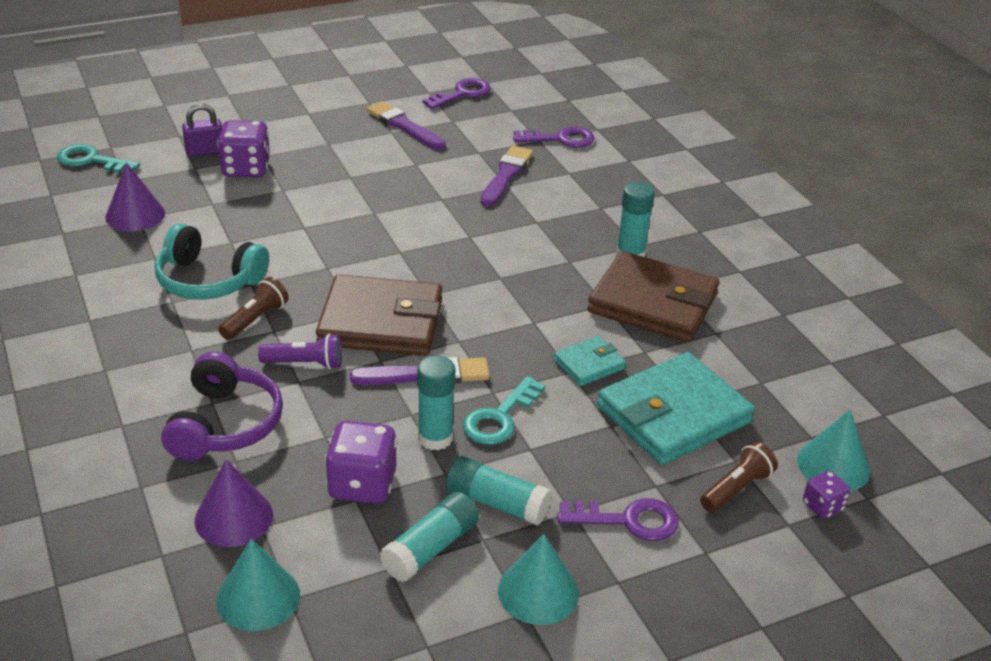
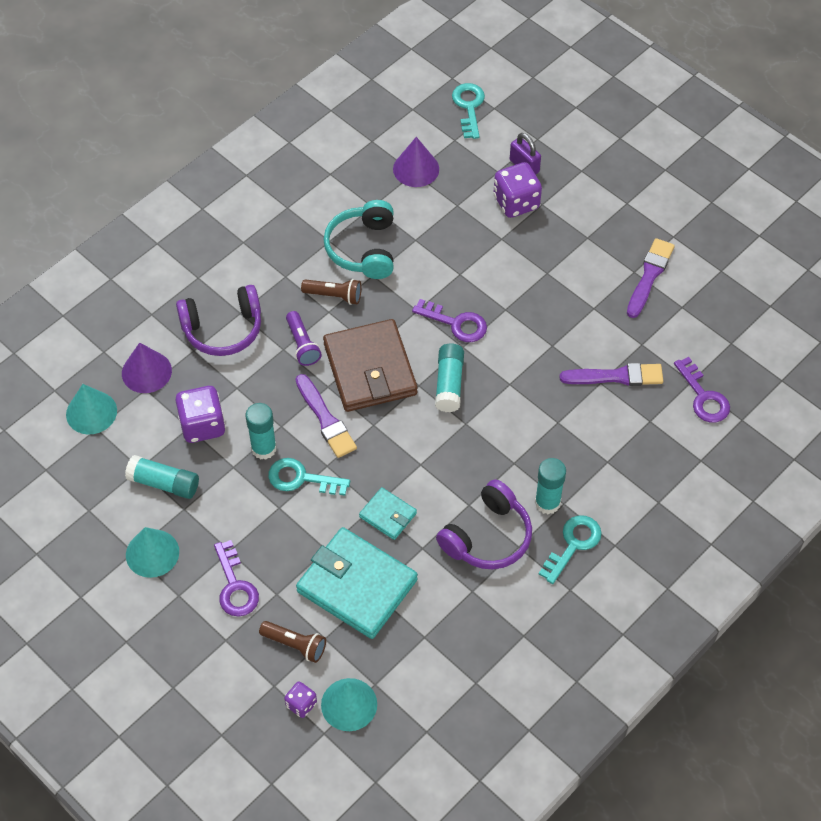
camera: 70 degrees right, 20 degrees up
purple key [423,78,491,109] -> purple key moved to [412,299,487,342]
turquoise glue stick [446,456,552,525] -> turquoise glue stick moved to [435,343,464,412]
brown wallet [588,251,720,342] -> purple headphones [436,479,532,569]
none -> turquoise key [539,515,602,584]

